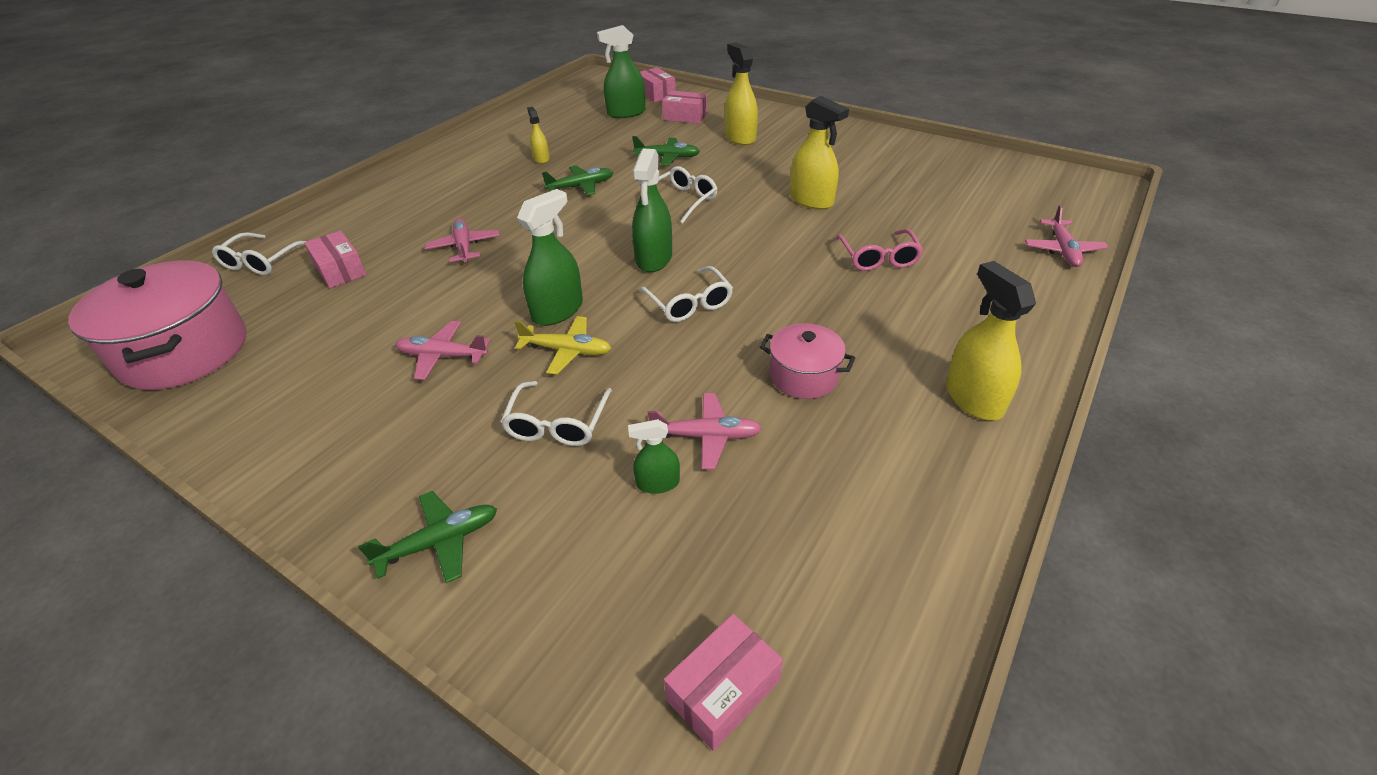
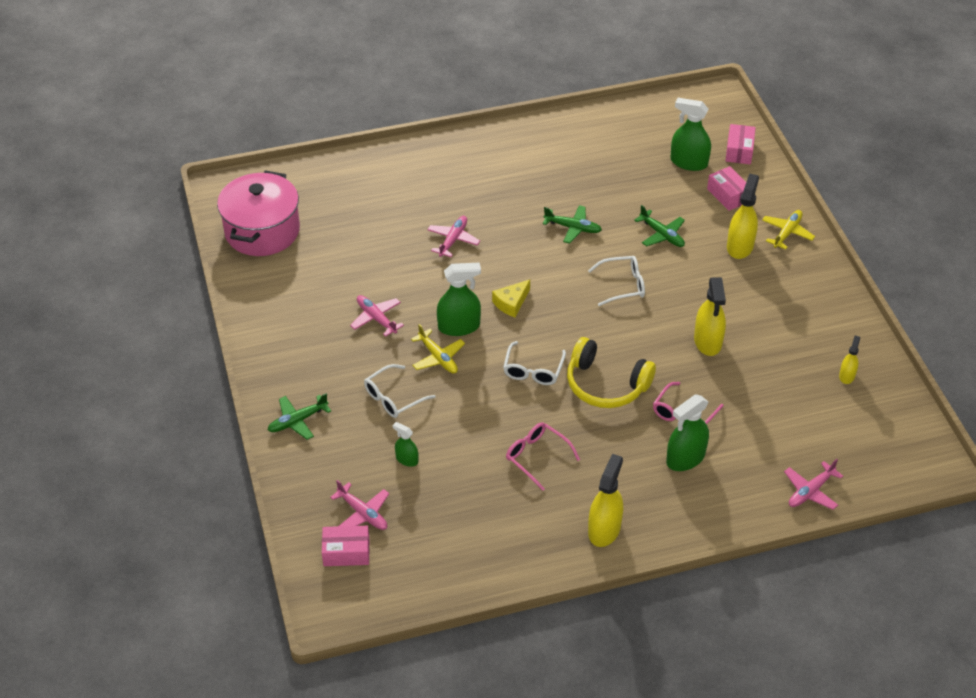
camera: 40 degrees right, 5 degrees up
white glasses [212,232,307,275] -> none
pink box [304,231,367,288] -> none
green plane [358,491,497,583] -> green plane turned 135 degrees clockwise [268,393,331,440]
yellow spray bottle [527,107,550,164] -> yellow spray bottle moved to [839,336,860,384]
green spray bottle [632,149,672,272] -> green spray bottle moved to [666,394,709,471]
pink plane [647,393,762,469] -> pink plane moved to [330,480,389,530]
pink pot [760,323,855,399] -> pink glasses [506,423,580,491]
none -> yellow cheese [492,279,530,317]
none -> yellow headphones [567,337,656,408]
none -> yellow plane [762,210,815,250]

